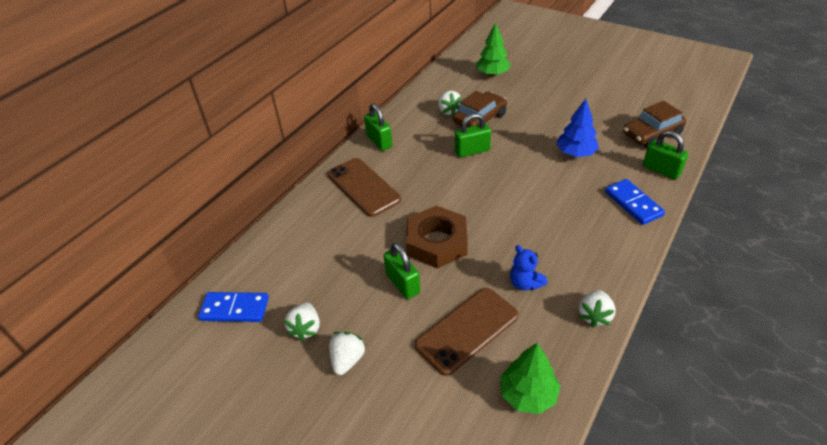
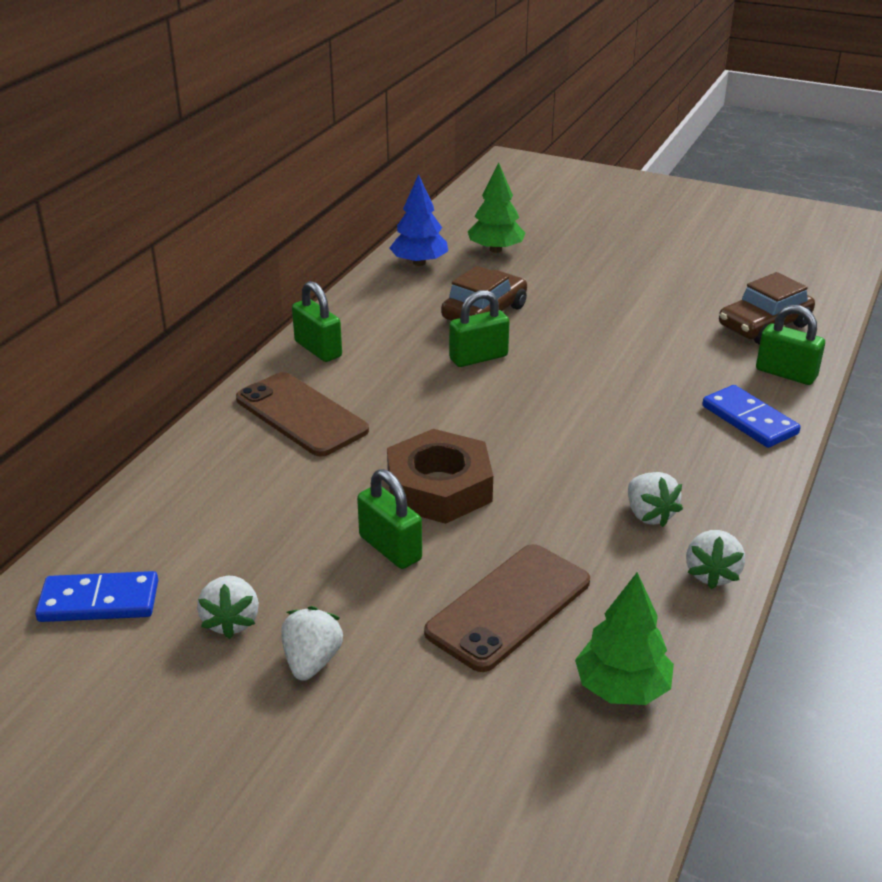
camera: 10 degrees left, 10 degrees down
white strawberry [438,91,462,116] -> white strawberry moved to [628,472,683,527]
blue teddy bear [510,245,547,290] -> none
blue tree [556,99,599,157] -> blue tree moved to [389,174,448,266]

